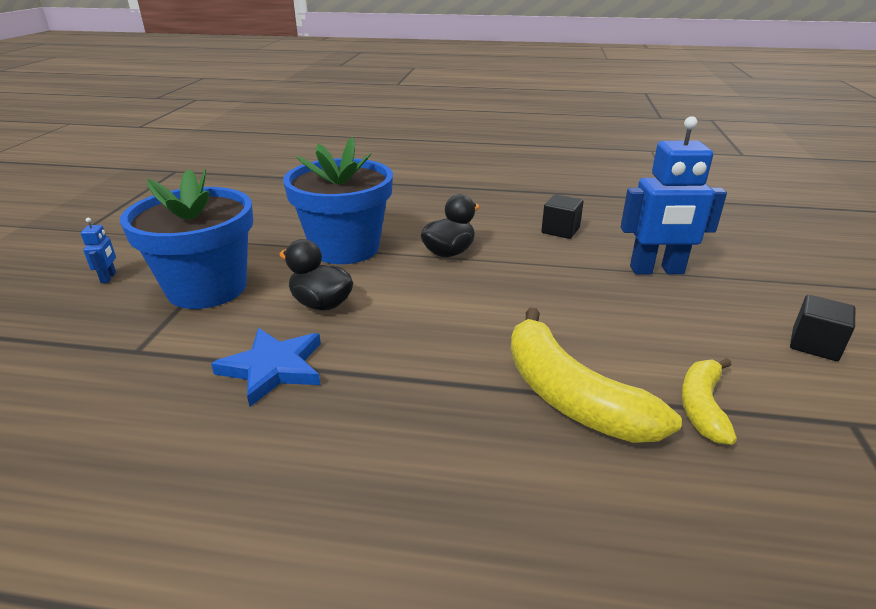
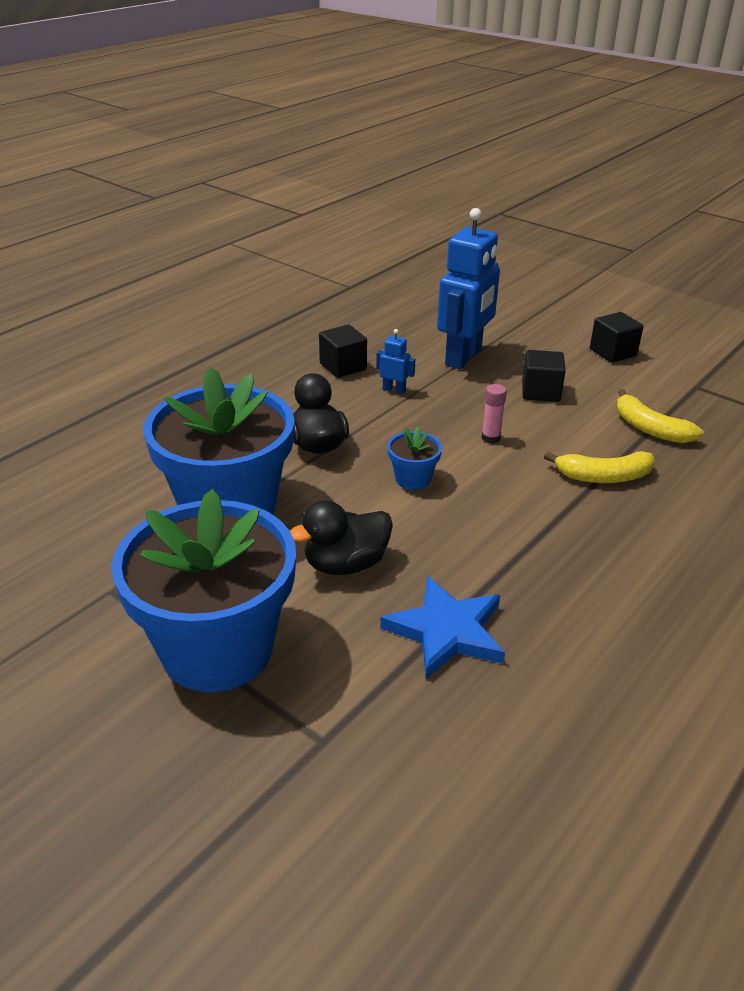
camera: 60 degrees left, 5 degrees up
blue robot [81,218,116,283] -> blue robot moved to [376,329,415,394]
yellow banana [510,308,682,443] -> yellow banana [544,451,655,483], size x0.58
none -> blue flower pot [387,427,442,490]
none -> pink glue stick [481,384,507,444]
none -> black cube [522,350,566,402]

